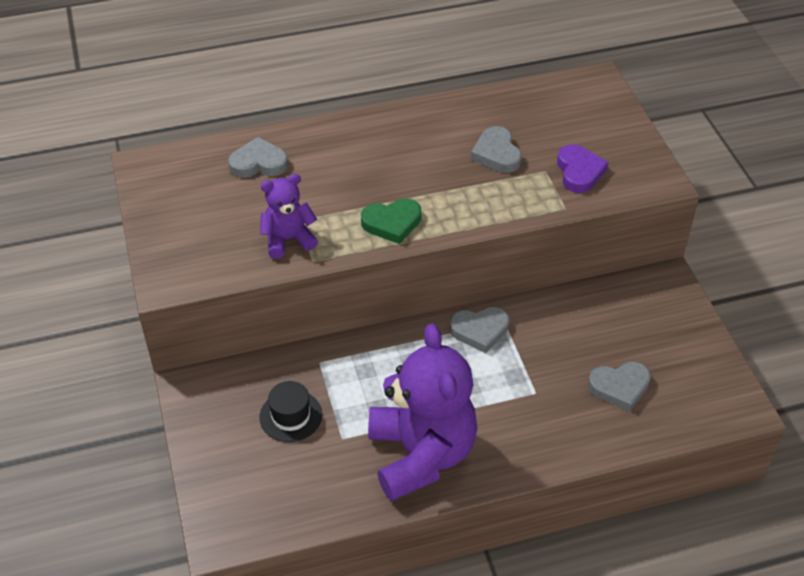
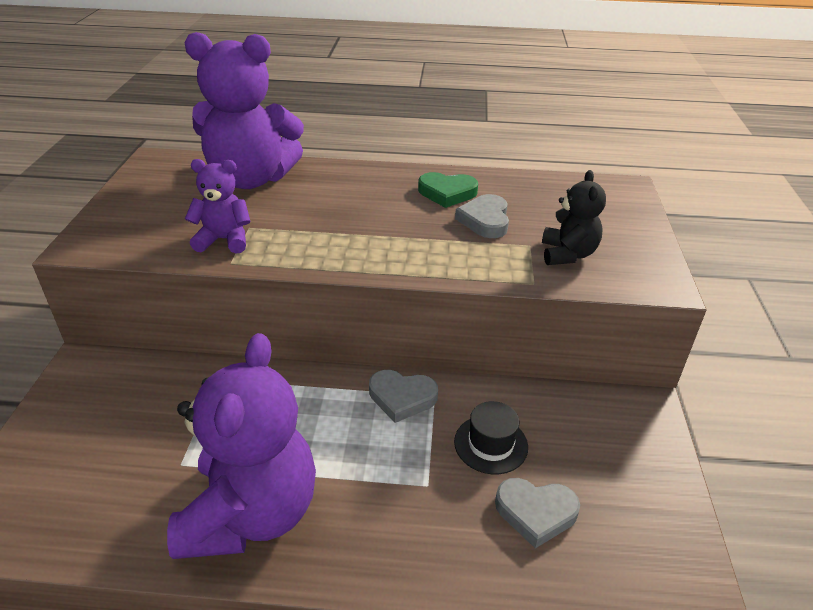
camera: 20 degrees right, 10 degrees down
grey heart [228,137,288,178] -> purple teddy bear [185,32,304,189]
black hat [259,381,322,442] -> black hat moved to [454,401,528,474]
green heart [361,198,421,244] -> green heart moved to [418,172,478,208]
purple heart [557,144,609,193] -> black teddy bear [542,170,606,265]

